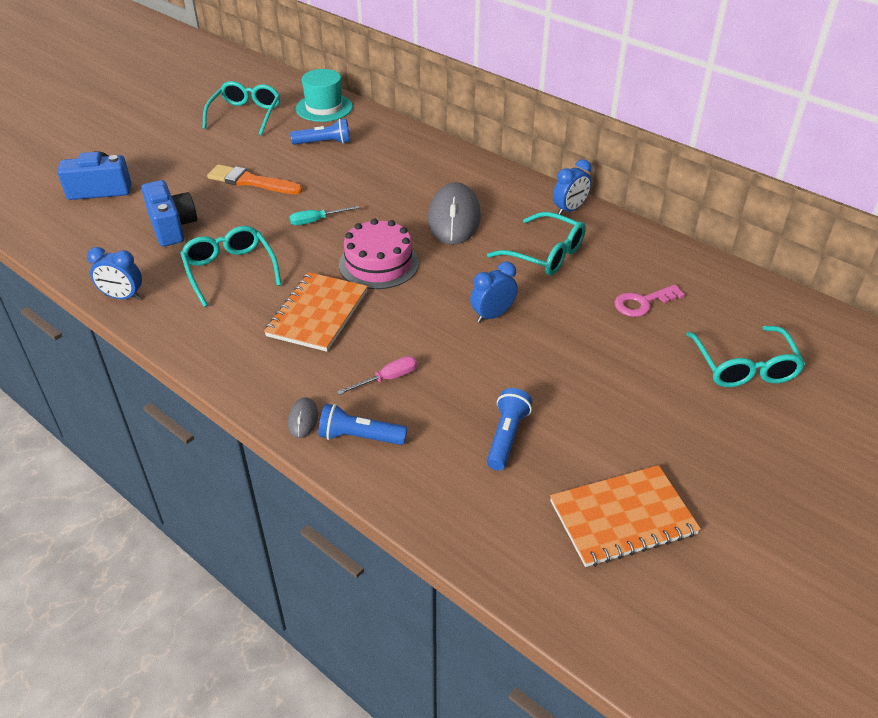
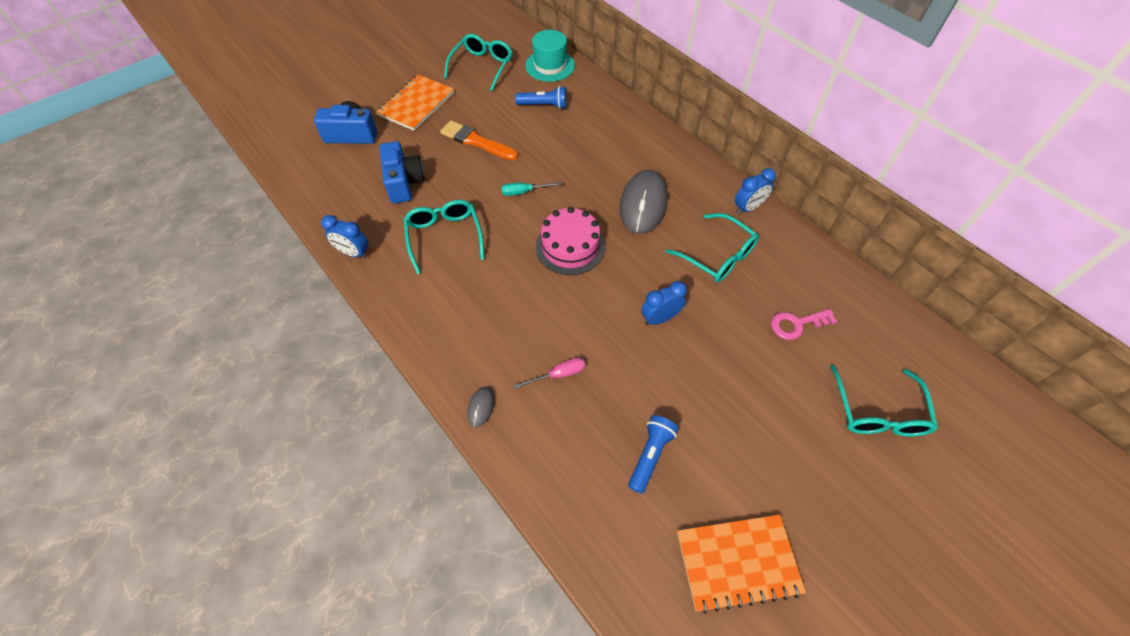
camera: 10 degrees right, 15 degrees up
orange notebook [264,272,368,352] -> orange notebook moved to [376,75,454,131]
blue flashlight [318,404,408,445] -> none

